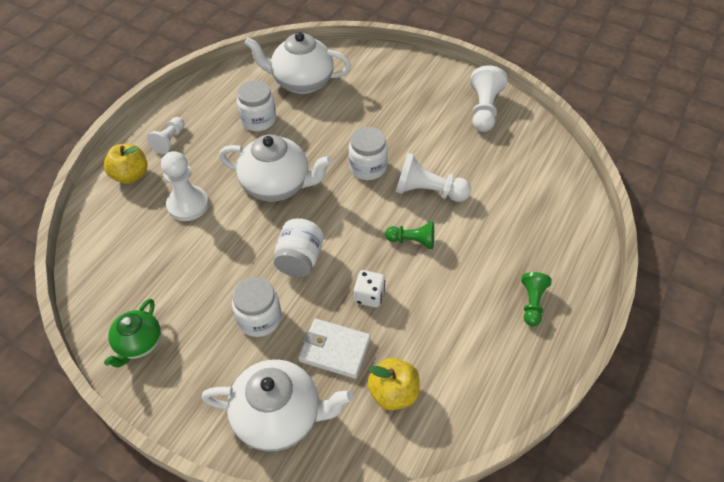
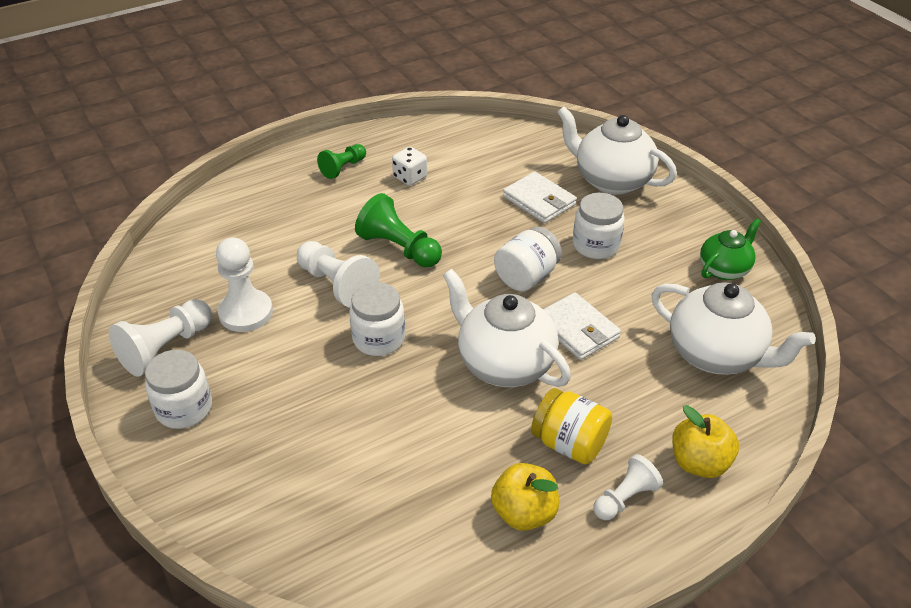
camera: 150 degrees left, 10 degrees down
white pawn [161,151,209,221] -> white pawn moved to [216,237,273,332]
white jar [237,80,276,131] -> white jar moved to [145,350,212,429]
white teapot [245,32,351,94] -> white teapot moved to [651,282,816,375]
white dice [354,270,385,308] -> white dice moved to [392,147,427,186]
yellow apple [368,358,420,410] -> yellow apple moved to [491,463,559,531]
green pawn [385,222,434,249] -> green pawn [355,193,442,267], size x1.58
none -> yellow jar [531,388,612,464]
none -> white wallet [543,292,621,360]

